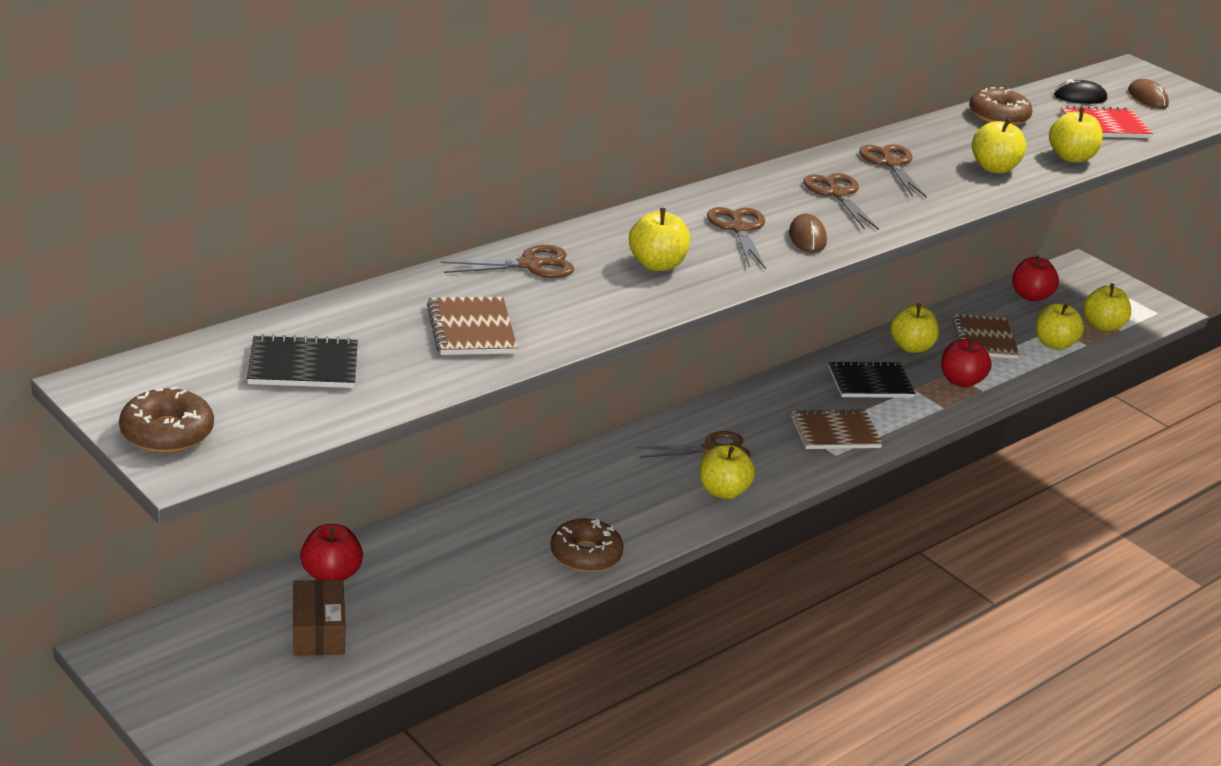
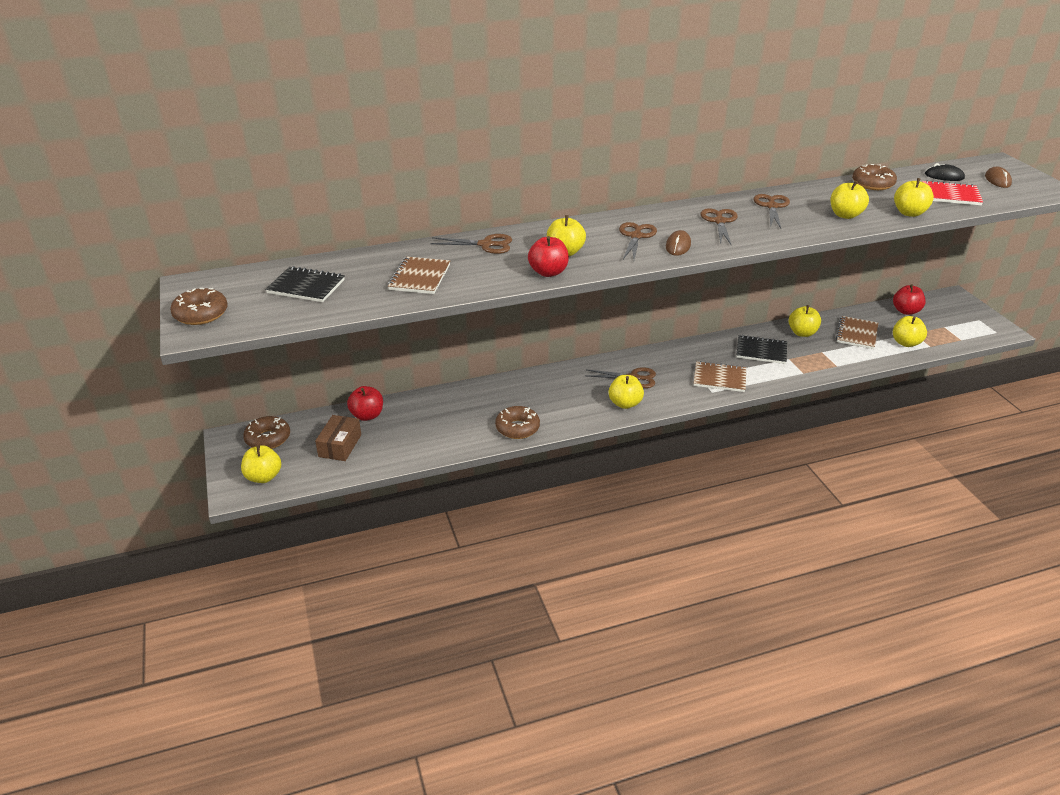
camera: 25 degrees right, 5 degrees up
red apple [941,339,992,387] -> red apple moved to [528,236,569,277]
yellow apple [1083,284,1131,331] -> yellow apple moved to [241,445,281,483]
none -> brown donut [243,416,290,449]

